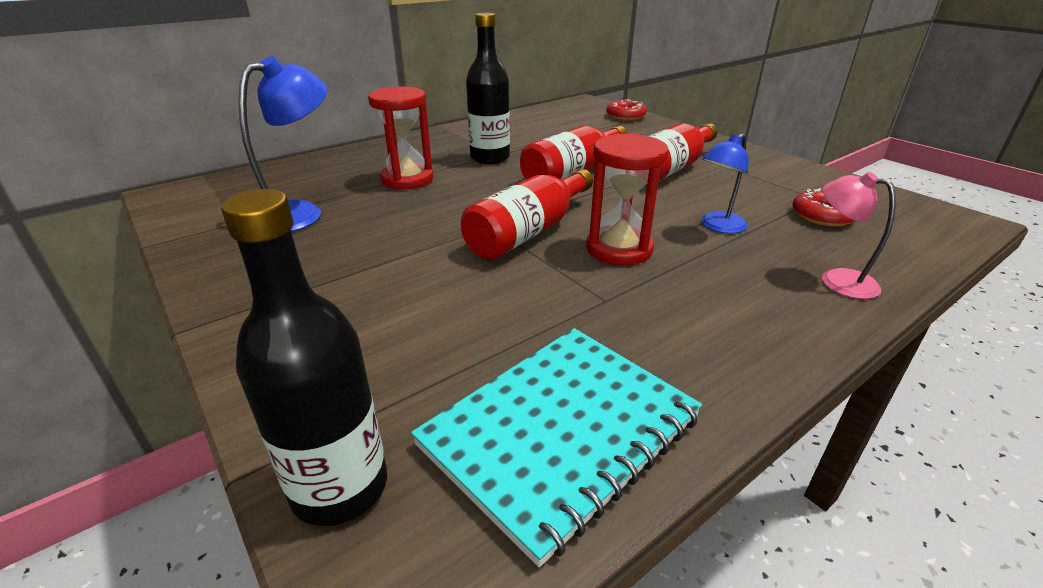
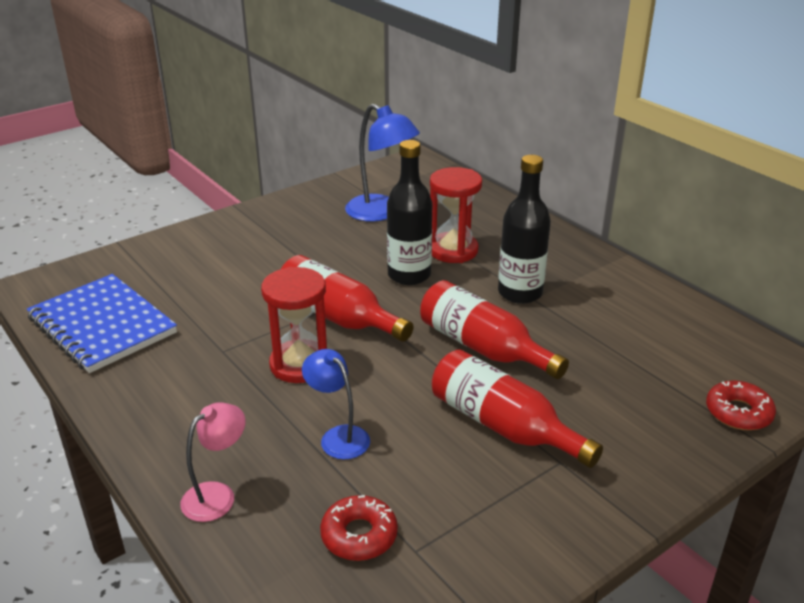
camera: 90 degrees right, 0 degrees up
black bottle [221,189,387,526] -> black bottle moved to [387,140,432,285]
turquoise notebook [411,328,702,567] -> blue notebook [27,274,177,373]

